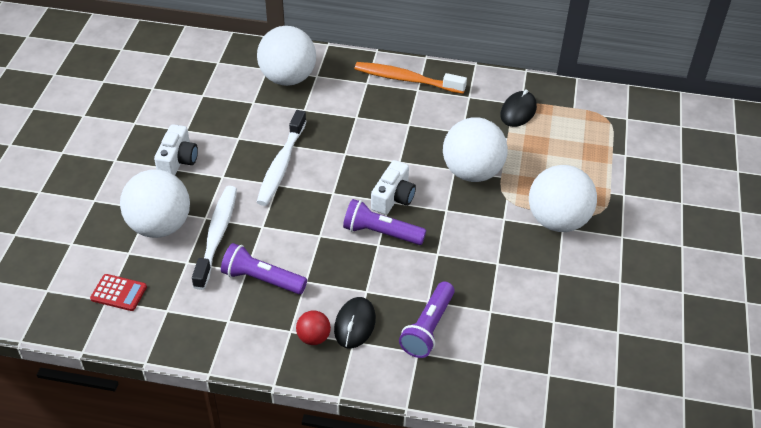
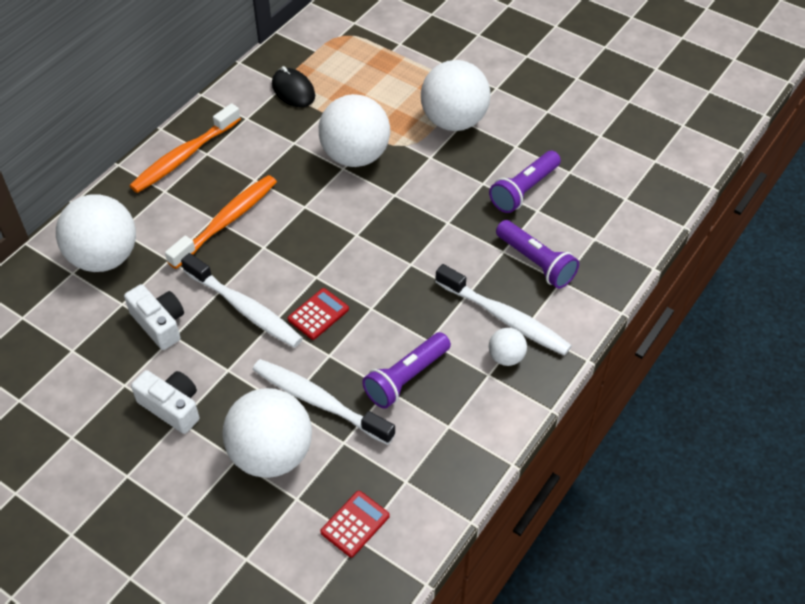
camera: 65 degrees left, 5 degrees up
red ball [296,311,331,345] -> white ball [489,328,527,366]
black mouse [334,297,376,349] -> white toothbrush [435,264,572,356]
purple flashlight [343,199,426,245] -> purple flashlight moved to [489,151,561,213]
white camera [371,160,416,215] -> white camera moved to [124,284,184,350]
none -> orange toothbrush [165,175,277,269]
none -> red calculator [288,288,349,340]

